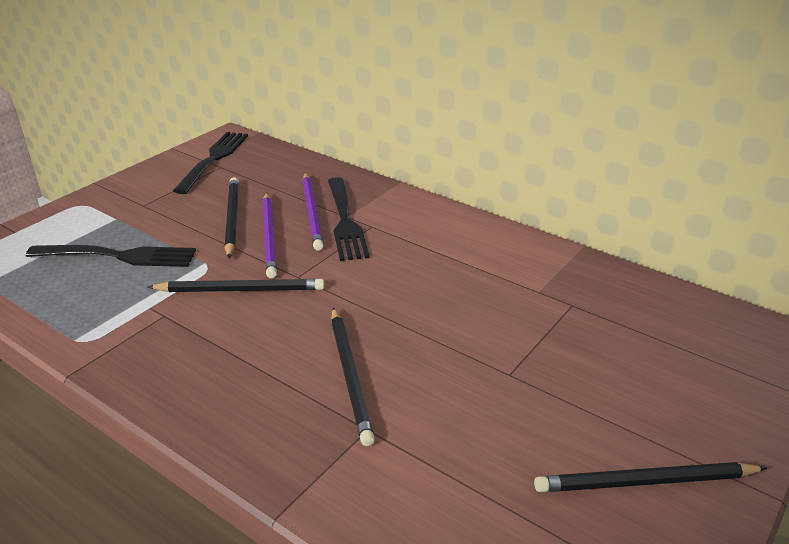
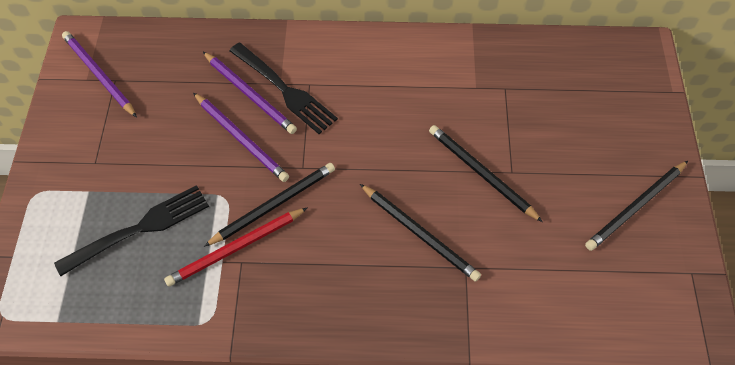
camera: 35 degrees left, 25 degrees up
black fork [173,132,248,194] -> purple pencil [62,31,137,117]
black pencil [225,177,239,259] -> black pencil moved to [429,125,543,222]
none -> red pencil [164,208,307,287]

